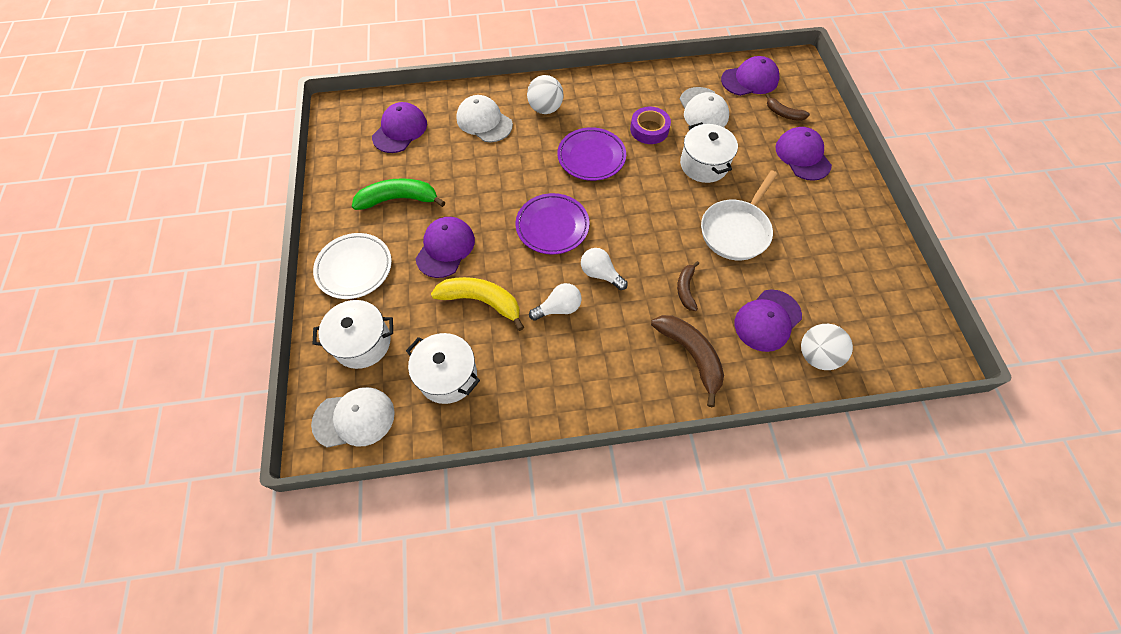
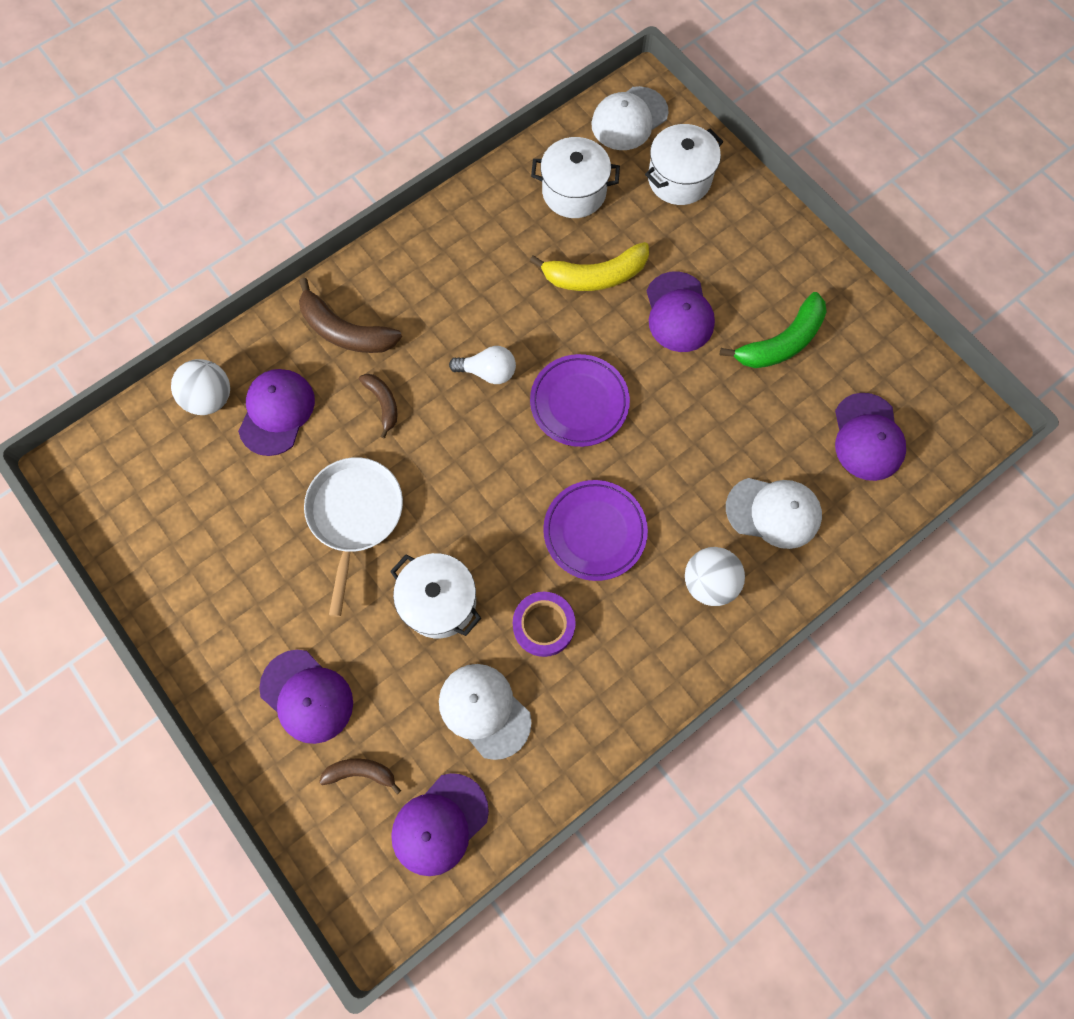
camera: 150 degrees right, 10 degrees up
white plate [313,233,392,299] -> none
white light bulb [529,283,581,321] -> none

